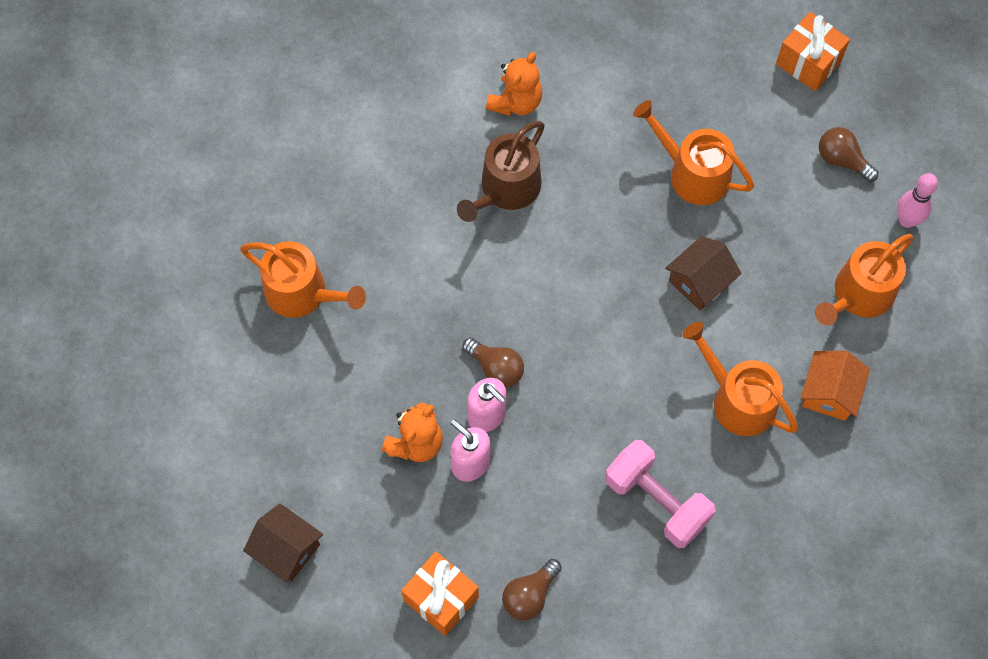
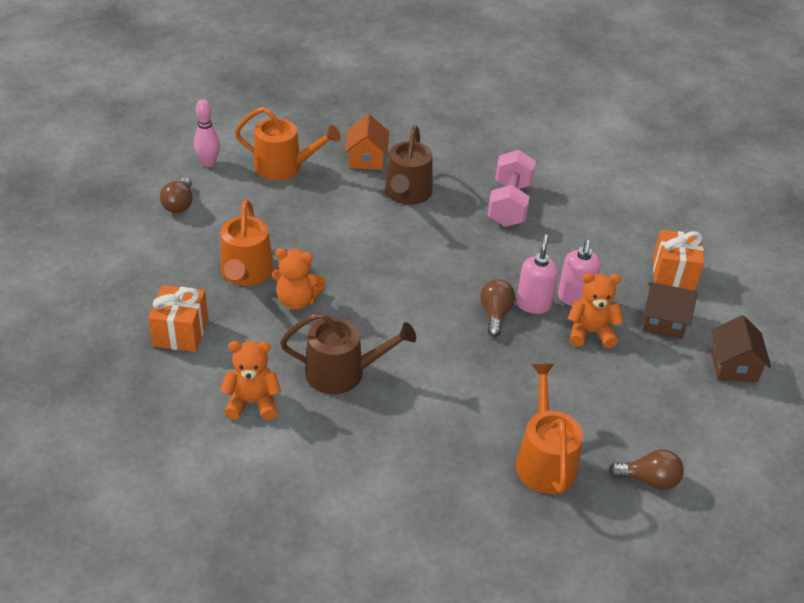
camera: 125 degrees left, 25 degrees down
brown light bulb [502,559,562,621] -> brown light bulb moved to [609,449,684,490]
brown house [665,236,742,311] -> brown house moved to [642,282,698,339]
orange watering can [682,322,798,436] -> brown watering can [385,125,433,205]
orange gift [776,12,850,91] -> orange gift moved to [148,285,208,352]
orange house [801,351,870,421] -> orange house turned 75 degrees counterclockwise [345,114,389,170]
none -> orange teddy bear [272,248,326,310]

